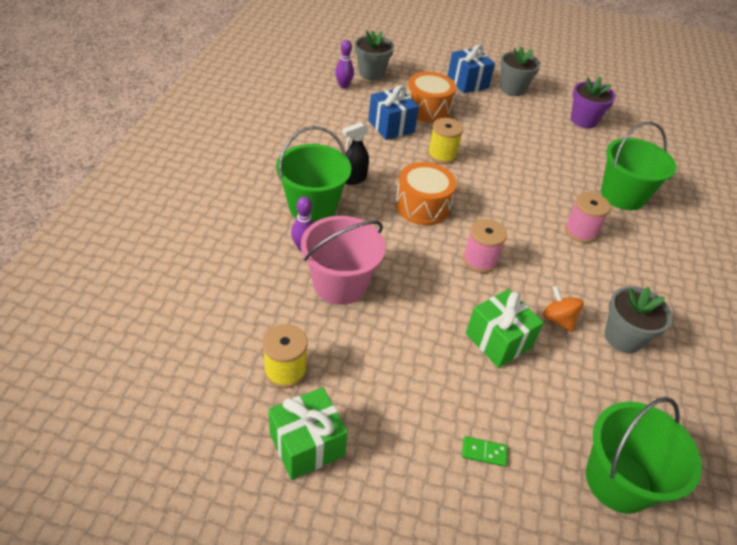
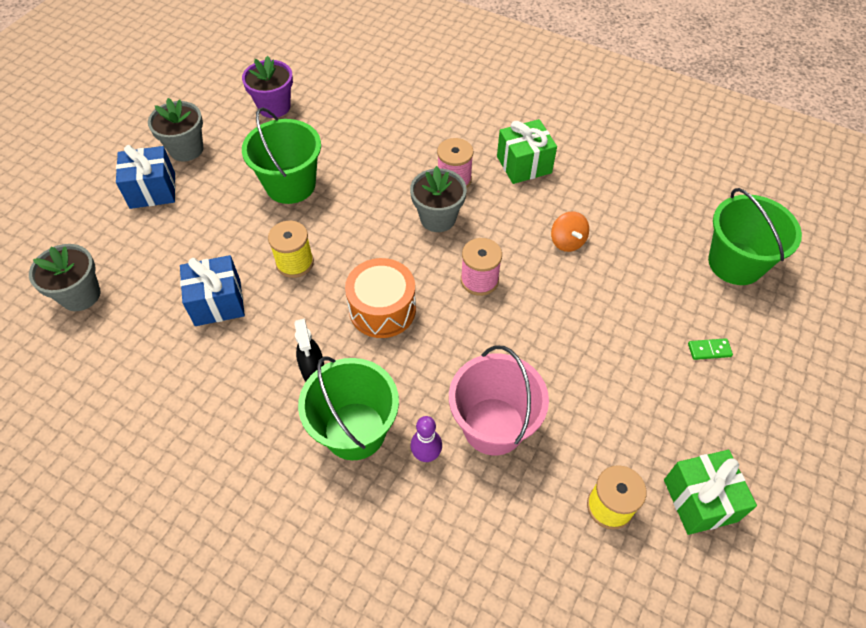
camera: 70 degrees left, 10 degrees up
purple bowling pin [335,40,354,89] -> none
orange drum [407,71,456,123] -> none
green domino [462,436,508,467] -> green domino turned 60 degrees clockwise [688,338,733,360]
green gift [466,289,544,368] -> green gift moved to [497,119,557,184]
orange spinning top [543,286,584,332] -> orange spinning top turned 90 degrees counterclockwise [551,211,589,252]
green bucket [601,122,677,210] -> green bucket moved to [242,107,321,204]
grey flower pot [604,286,673,353] -> grey flower pot moved to [410,166,467,232]

